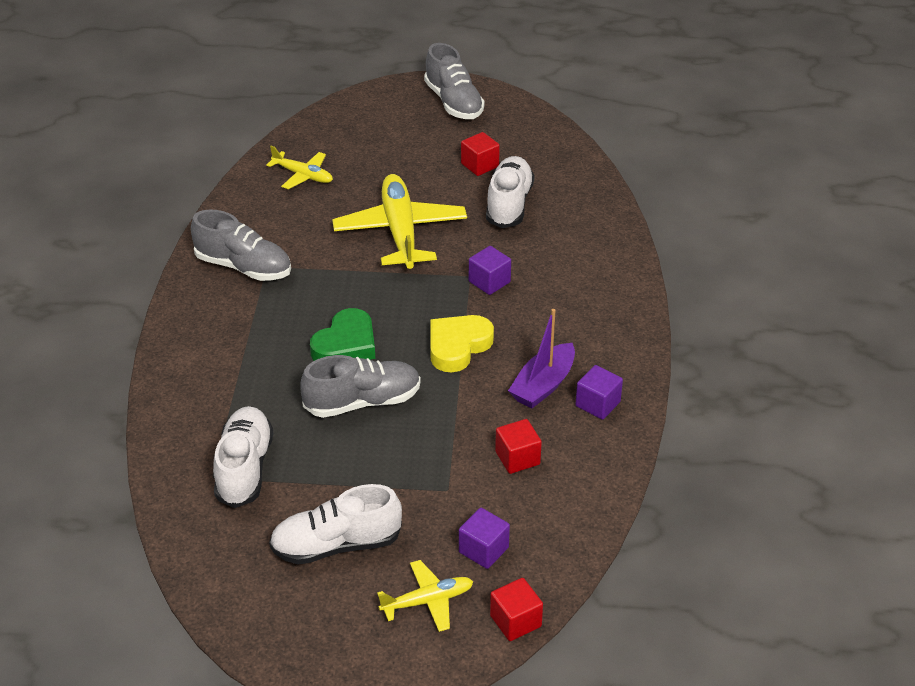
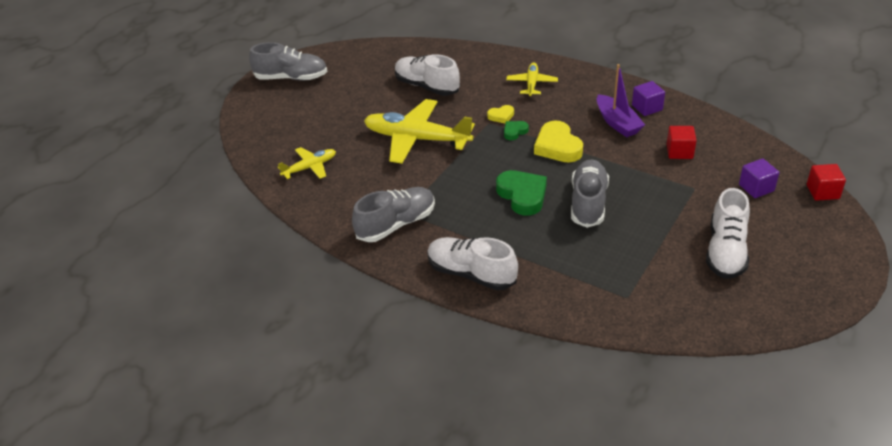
camera: 60 degrees left, 0 degrees up
white shoe [213,406,274,508] -> white shoe moved to [427,237,518,290]
yellow plane [377,560,473,632] -> yellow plane moved to [506,62,558,96]
red cube [461,132,500,176] -> none
purple cube [469,246,511,295] -> yellow heart [487,105,514,123]
none -> green heart [504,121,529,140]

